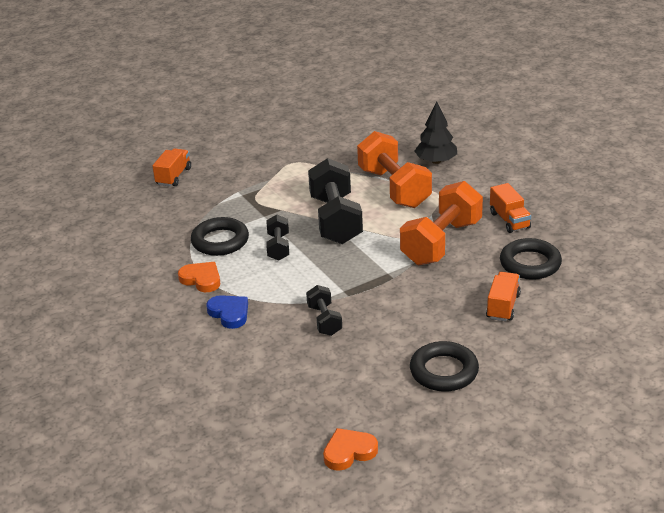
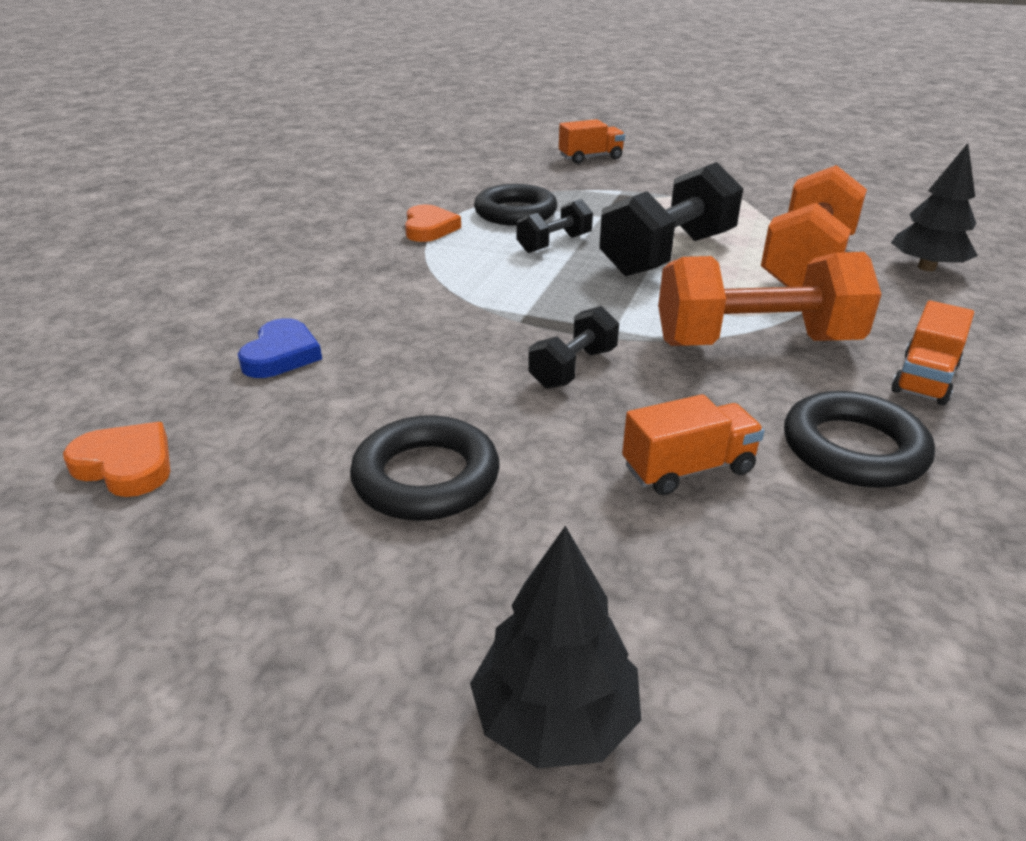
camera: 50 degrees right, 0 degrees up
blue heart [206,295,248,329] -> blue heart moved to [238,318,322,378]
black dumbbell [306,285,342,336] -> black dumbbell moved to [528,306,619,389]
none -> black tree [470,526,641,769]

